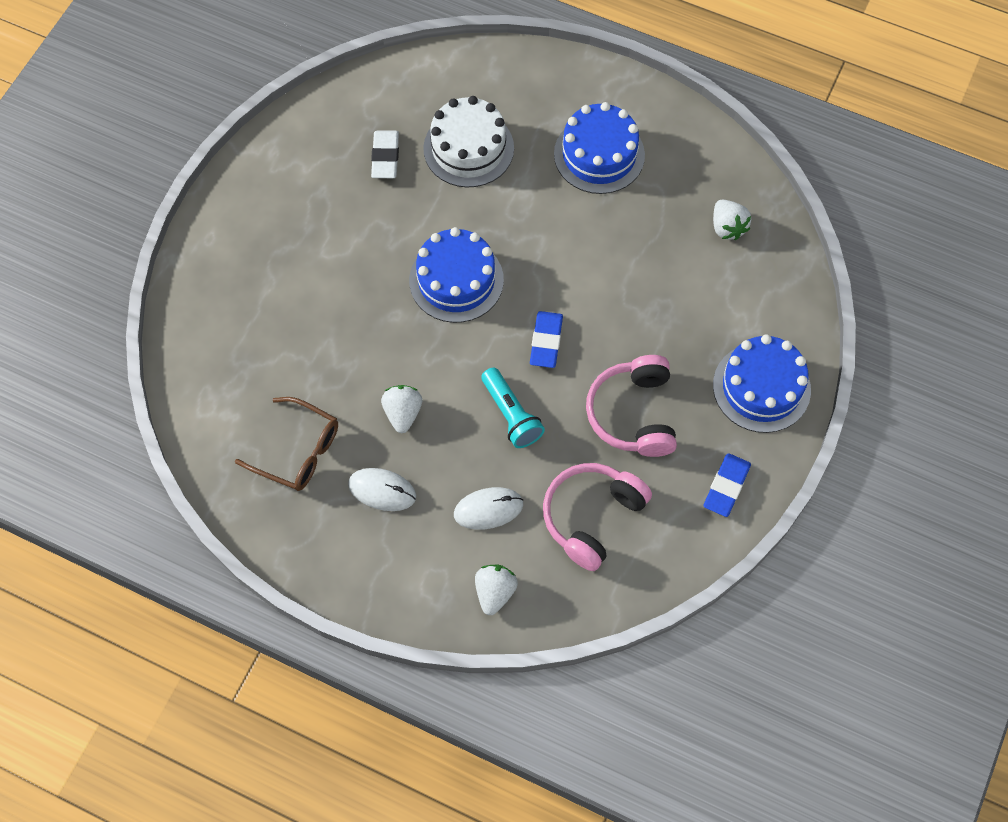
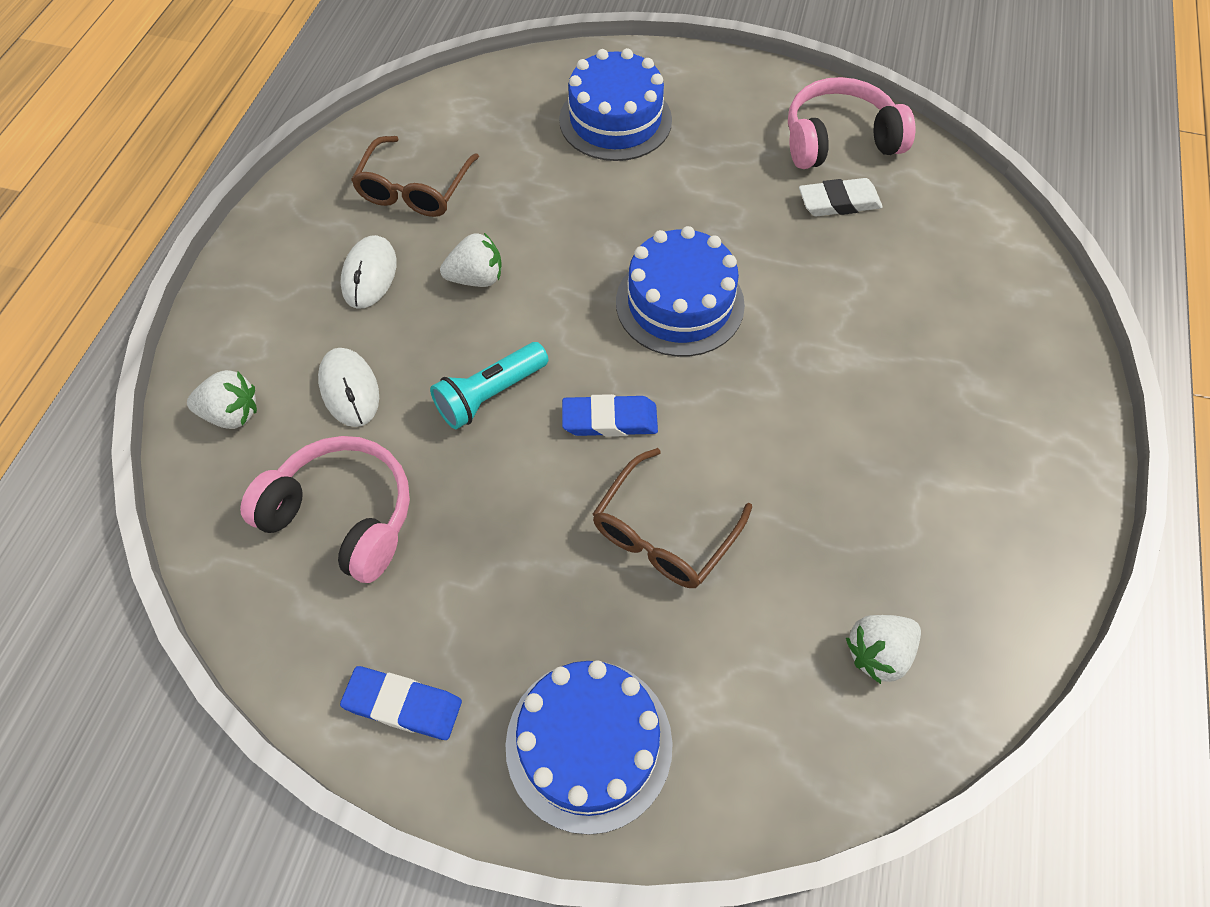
camera: 80 degrees right, 5 degrees down
white cake [423,96,514,187] -> none
blue cake [554,102,645,194] -> blue cake moved to [559,48,672,161]
pink headphones [586,355,677,457] -> pink headphones moved to [788,77,915,169]
none -> brown glasses [593,448,752,588]

